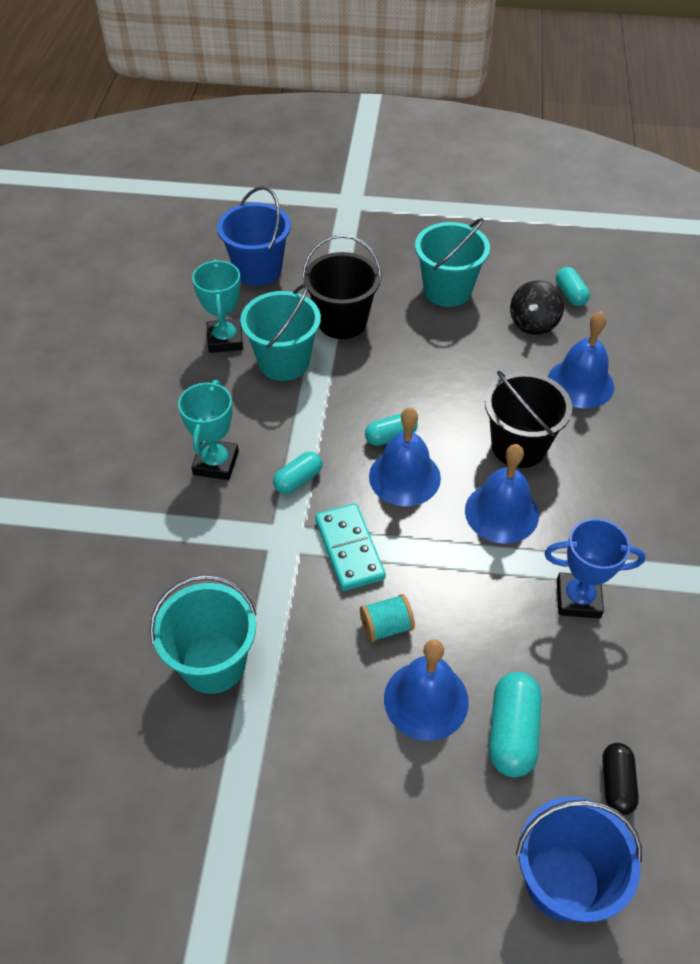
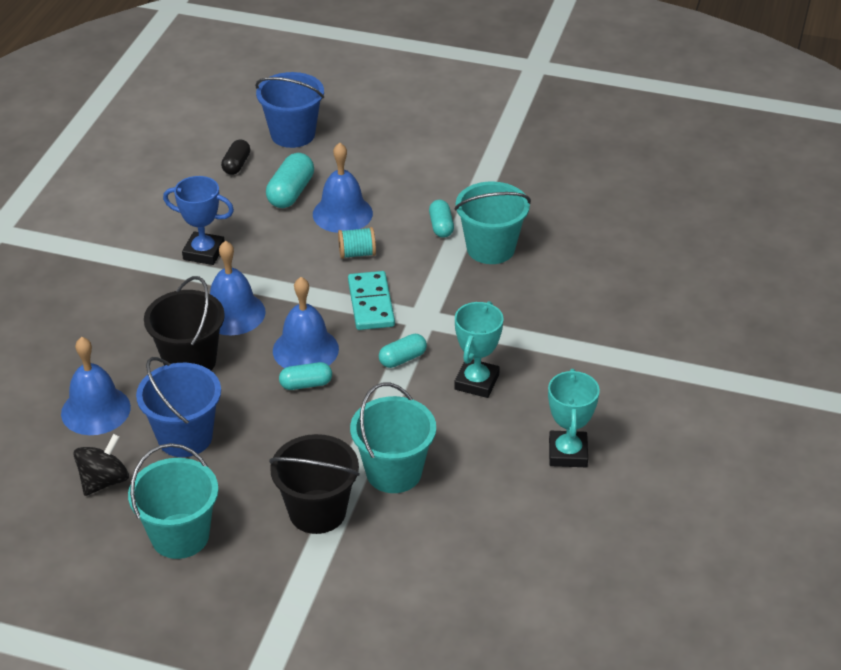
camera: 170 degrees left, 10 degrees down
turquoise trophy [192,259,243,353] -> turquoise trophy moved to [548,369,600,467]
blue bucket [217,186,291,286] -> blue bucket moved to [136,357,221,457]
turquoise capsule [556,267,590,306] -> turquoise capsule moved to [429,200,454,238]

